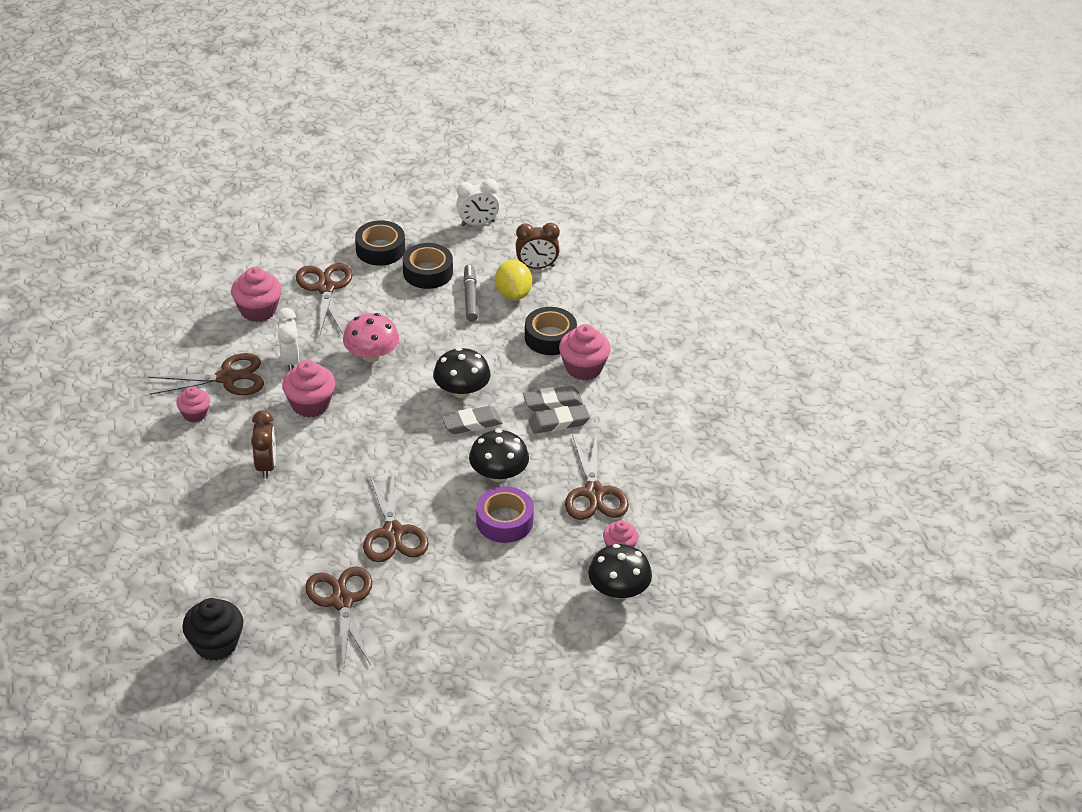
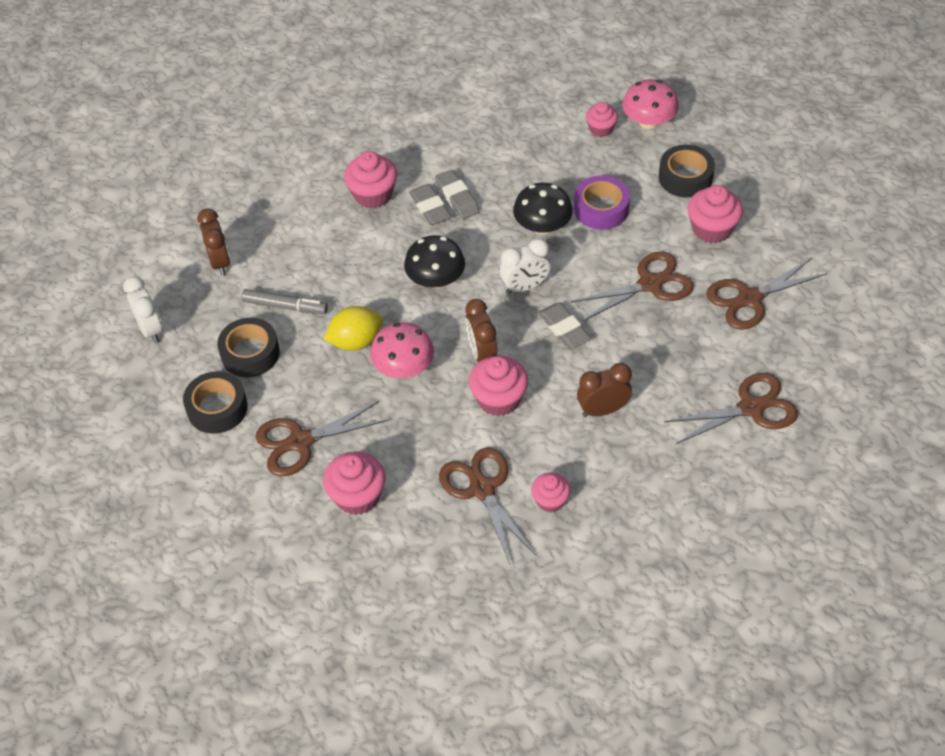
camera: 100 degrees left, 10 degrees up
black cupcake [182,598,243,661] -> none
white clock [276,308,299,371] -> white clock moved to [500,238,551,294]
grey eraser [441,406,502,434] -> grey eraser moved to [538,303,591,349]
grey marker [463,264,478,322] -> grey marker turned 150 degrees counterclockwise [241,289,328,314]
yellow lemon [495,260,532,300] -> yellow lemon moved to [324,306,383,351]
black tape [525,307,577,355] -> black tape moved to [659,145,715,198]
brown scissors [565,434,629,520] -> brown scissors moved to [664,373,798,444]
black mushroom [588,544,652,599] -> pink mushroom [622,79,679,129]
none -> brown clock [465,299,497,362]
none -> pink cupcake [687,185,743,243]

